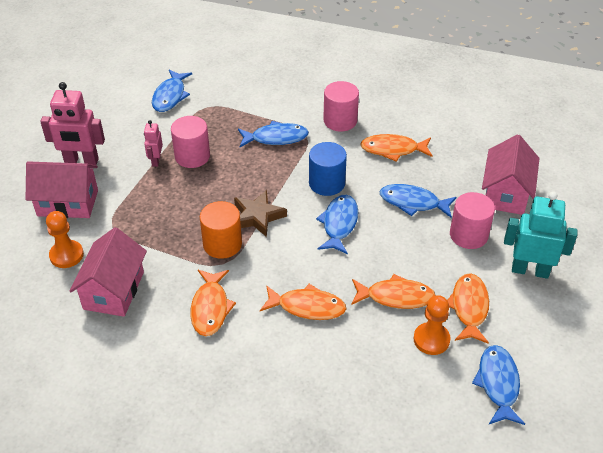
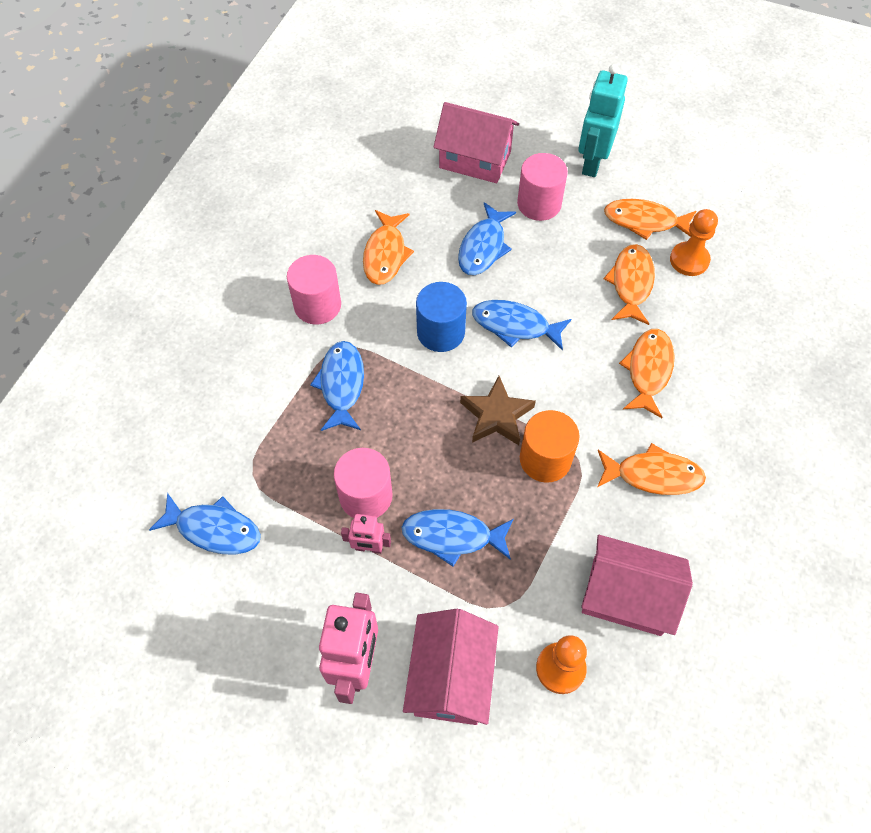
camera: 85 degrees left, 15 degrees up
blue fish [472,345,525,425] -> blue fish moved to [401,509,513,567]

